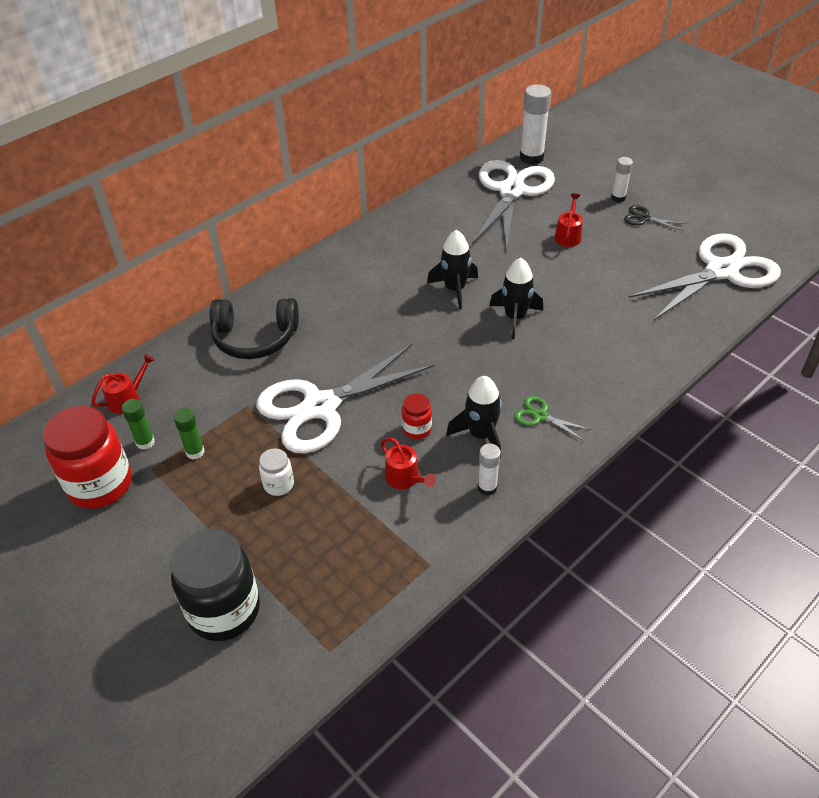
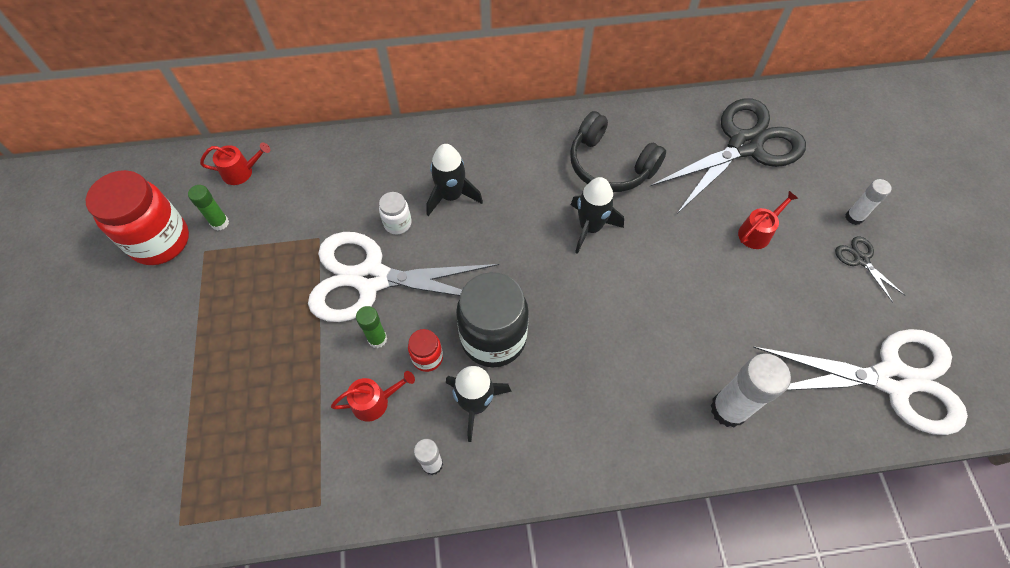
camera: 35 degrees right, 15 degrees up
black jar [170,529,260,641] -> black jar moved to [456,272,529,367]
green glue stick [174,408,204,459] -> green glue stick moved to [356,306,387,348]
black headphones [209,298,299,359] -> black headphones moved to [570,111,666,192]
white jar [259,448,294,496] -> white jar moved to [379,192,412,234]
red watering can [381,438,436,489] -> red watering can turned 105 degrees counterclockwise [331,371,415,422]
white scissors [473,160,555,251] -> black scissors [650,98,806,214]
black rocket [489,258,543,339] -> black rocket moved to [426,144,483,216]
green scissors [514,396,591,441] -> none
white glue stick [520,84,551,165] -> white glue stick moved to [710,354,791,427]

